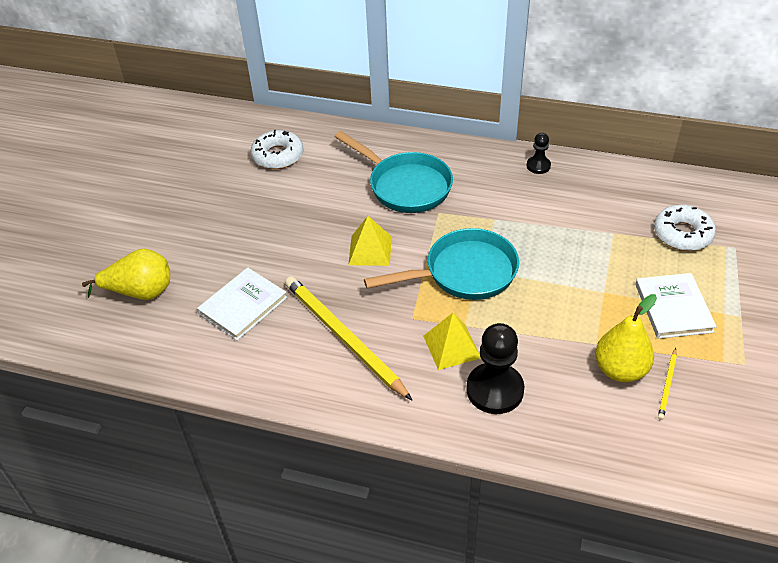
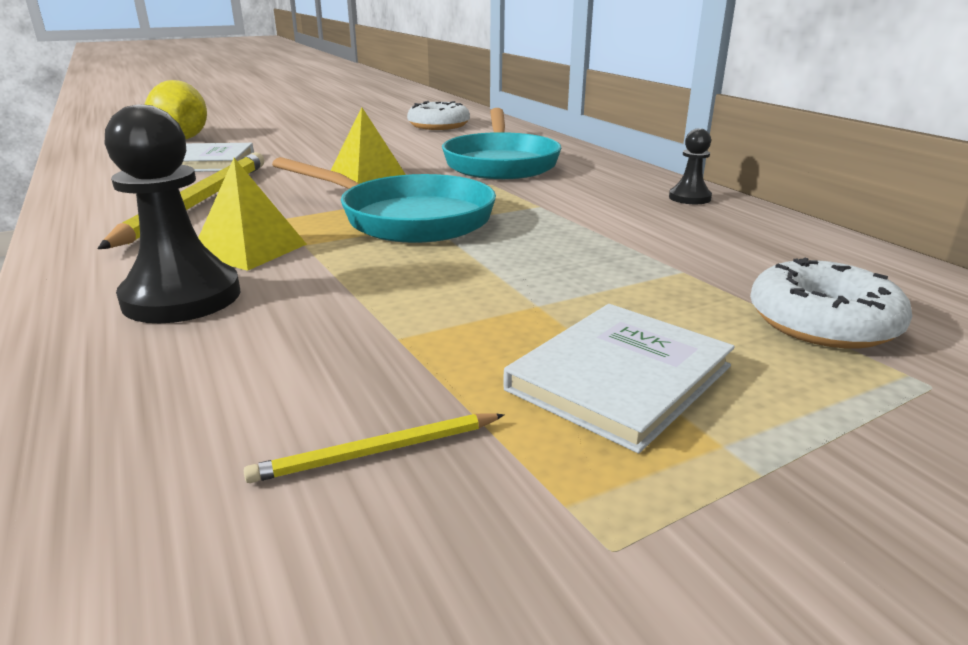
camera: 45 degrees right, 20 degrees down
yellow pear [595,294,657,382] -> none

